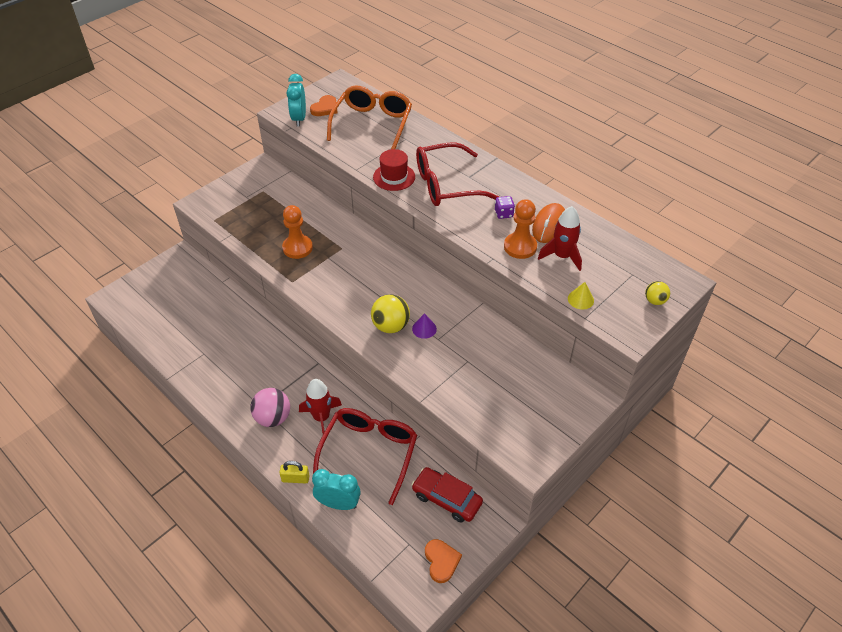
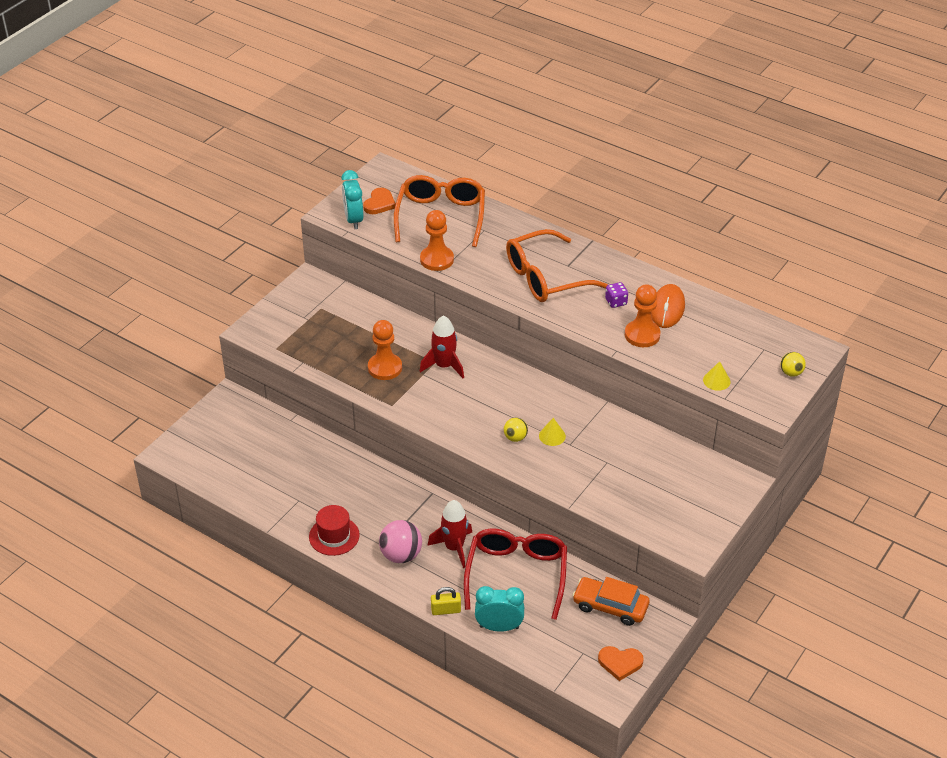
camera: 10 degrees left, 5 degrees down
yellow ball [371,294,410,333] -> yellow ball [504,418,528,442], size x0.57
red hat [373,149,415,191] -> red hat moved to [309,505,360,556]
red car [411,467,483,523] -> orange car [572,577,650,626]
purple cone [412,313,437,339] -> yellow cone [539,418,566,446]
red glasses [416,142,499,206] -> orange glasses [506,229,608,302]
orange heart [425,539,462,583] -> orange heart turned 120 degrees clockwise [598,646,644,681]
red rocket [538,206,582,271] -> red rocket moved to [420,315,464,378]
none -> orange pawn [420,210,454,271]

